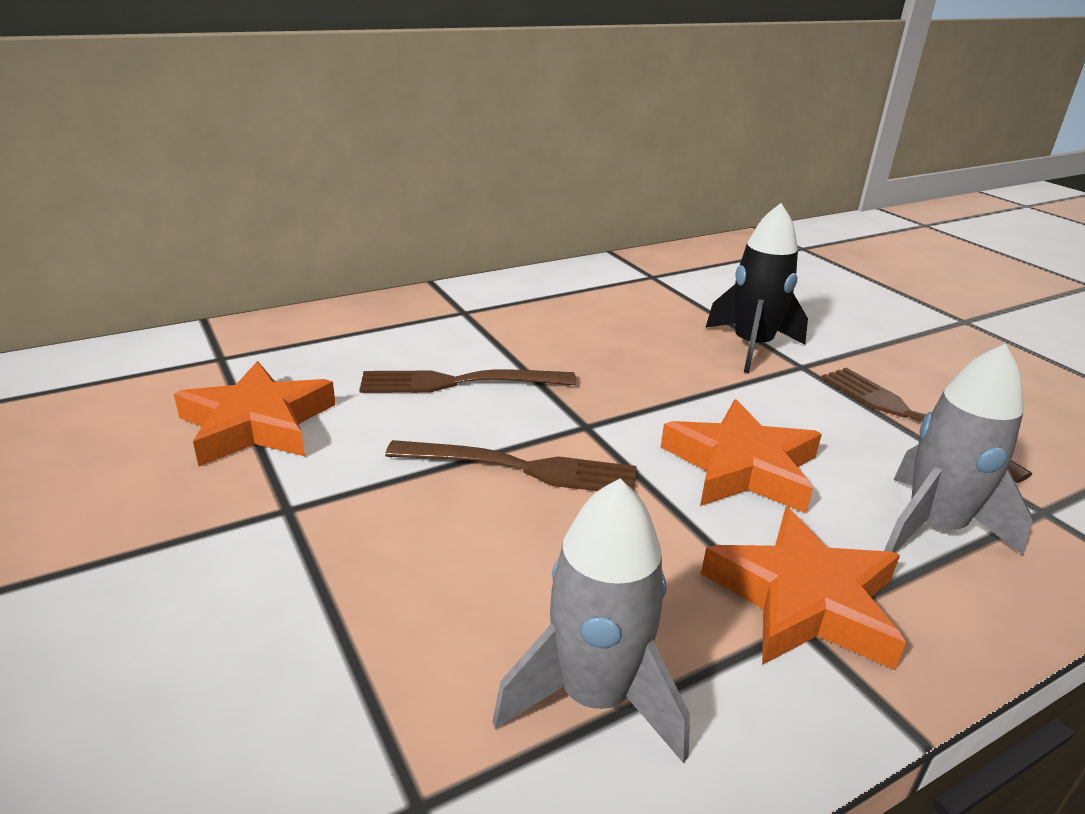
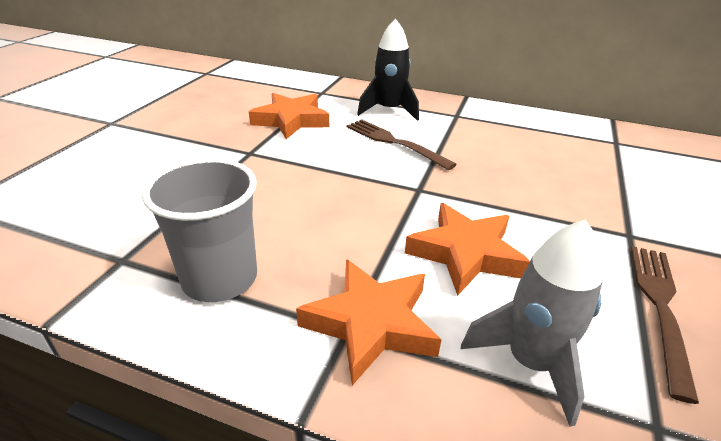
camera: 50 degrees right, 5 degrees up
brown fork [385,440,637,491] -> none
grey rocket [492,479,690,763] -> grey cup [142,158,257,302]
black rocket [705,203,808,373] -> black rocket moved to [357,18,419,121]

